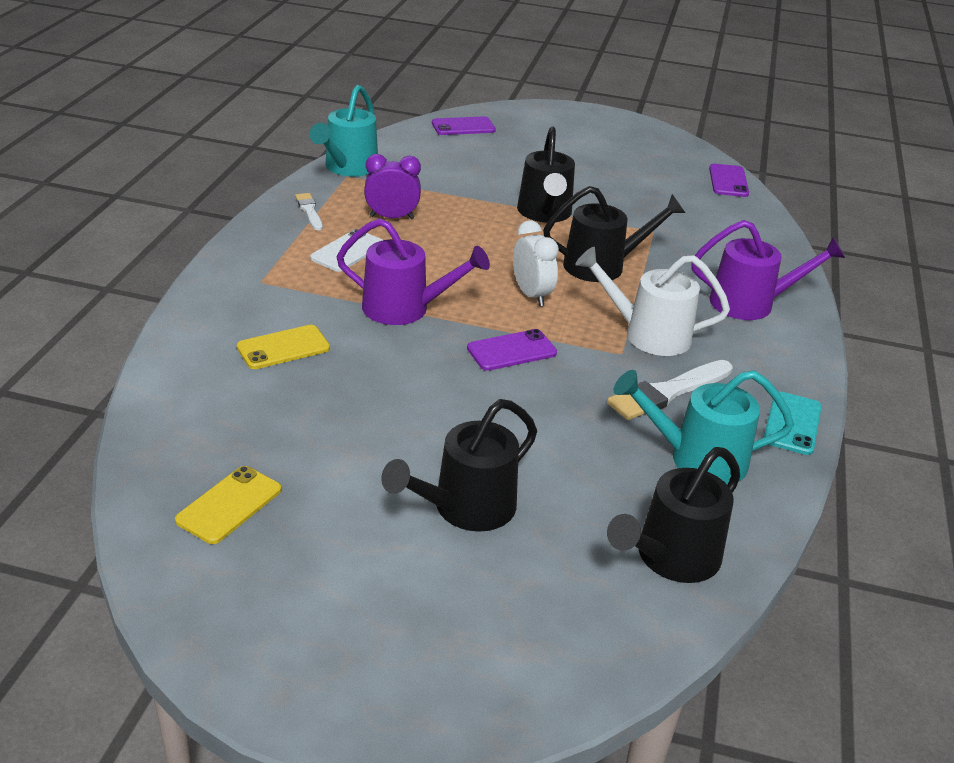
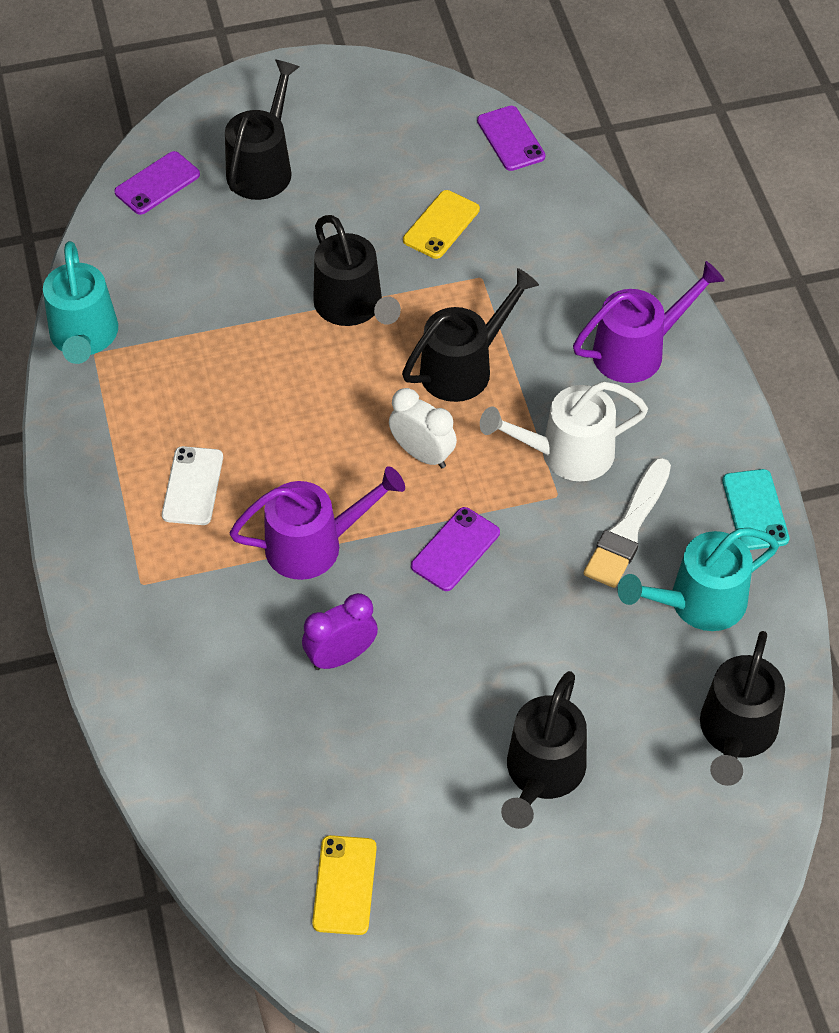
camera: 25 degrees left, 20 degrees up
yellow phone [237,325,330,369] -> yellow phone moved to [403,190,480,259]
white brush [295,193,323,231] -> none
purple clock [364,154,421,219] -> purple clock moved to [302,593,378,670]
none -> black watering can [225,59,300,200]

